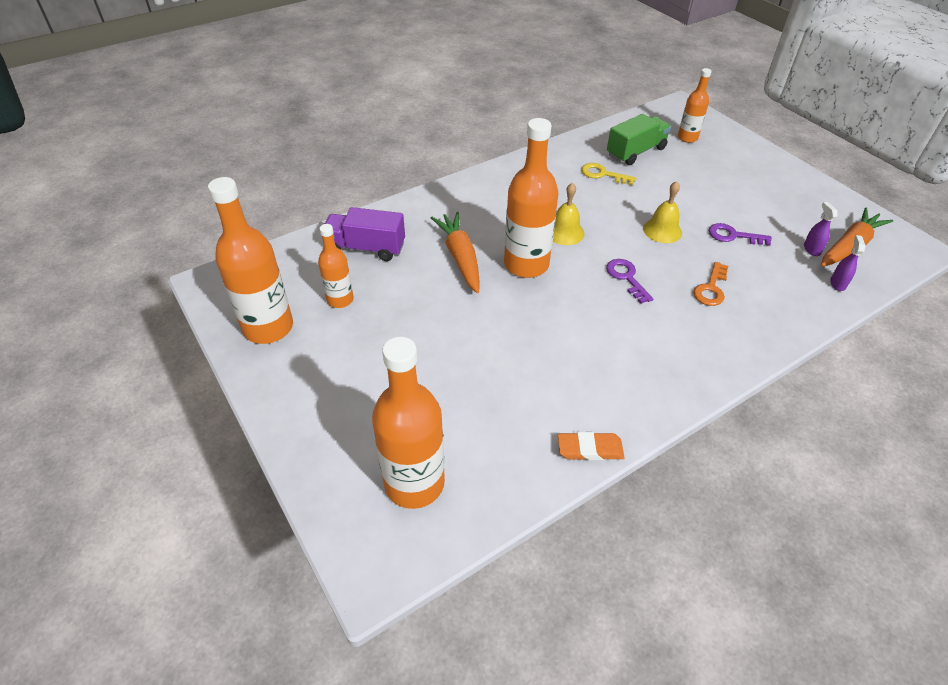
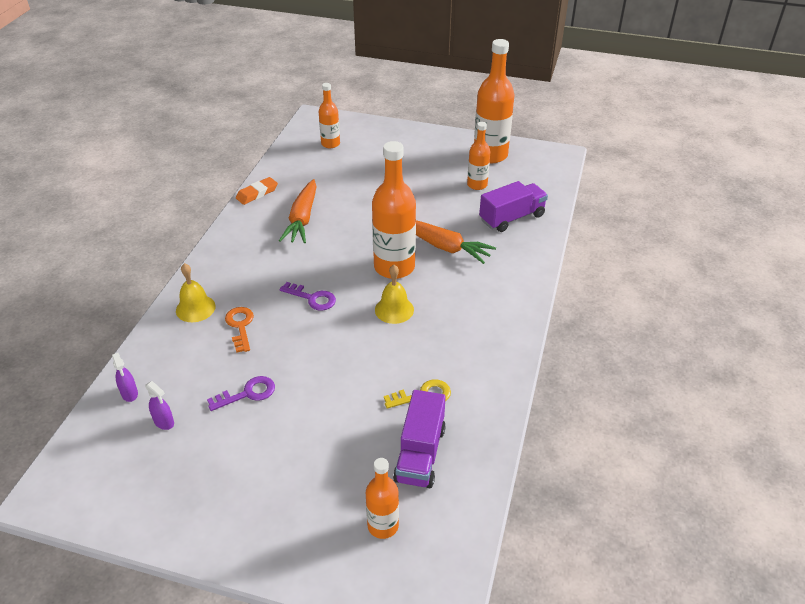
camera: 140 degrees right, 5 degrees down
orange bottle [372,337,445,509] -> orange bottle [319,83,340,148], size x0.56
green truck [607,114,671,165] -> purple truck [393,390,446,488]
yellow bell [643,181,682,243] -> yellow bell moved to [176,263,216,322]
orange carrot [821,208,893,267] -> orange carrot moved to [279,179,317,243]

